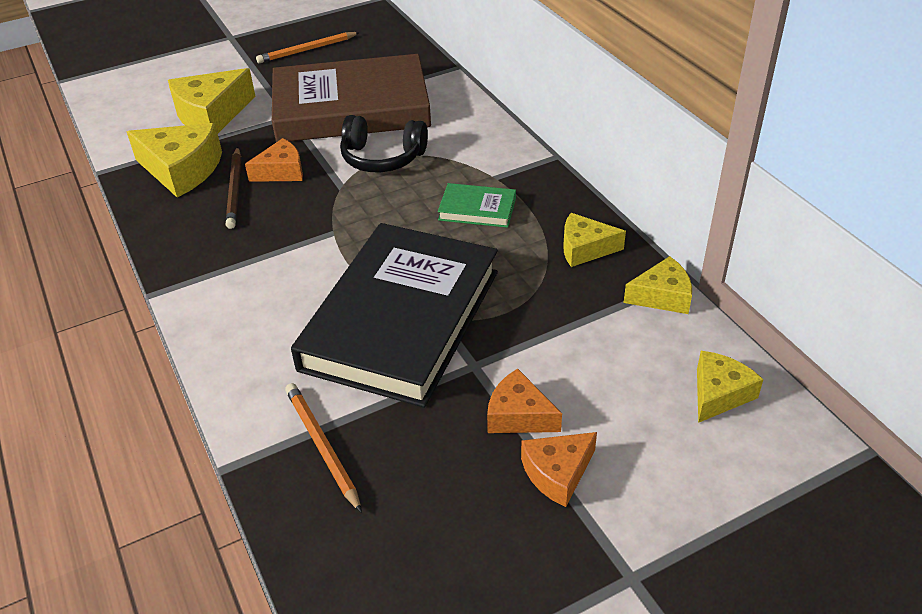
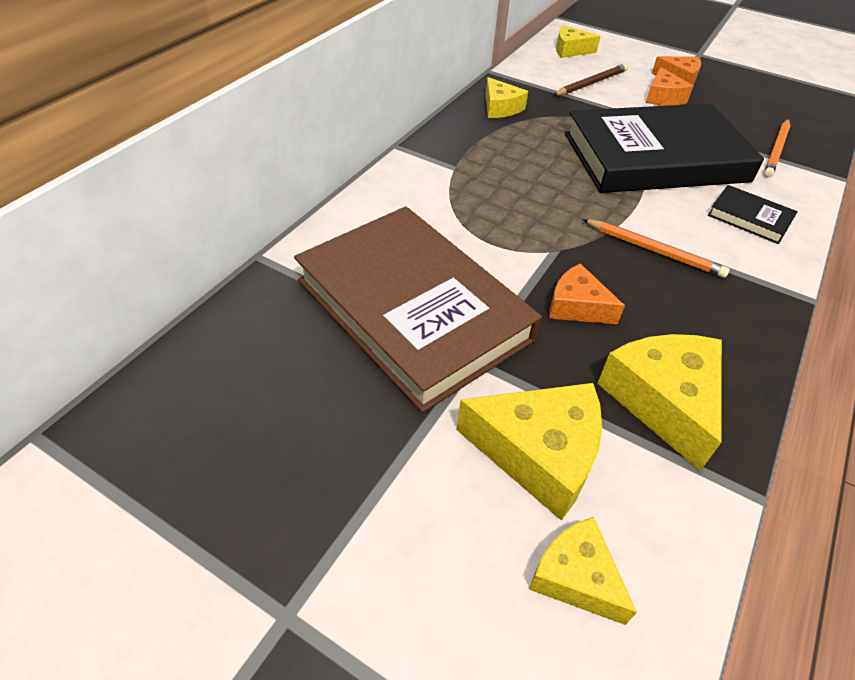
camera: 125 degrees left, 5 degrees up
brown pencil [226,147,241,229] -> brown pencil moved to [553,64,628,96]
orange pencil [256,32,360,63] -> orange pencil moved to [582,219,730,278]
black headphones [340,115,428,172] -> none
green book [438,183,516,228] -> none
yellow cheese [624,256,692,314] -> yellow cheese moved to [529,517,637,625]
none -> black book [708,185,798,244]

